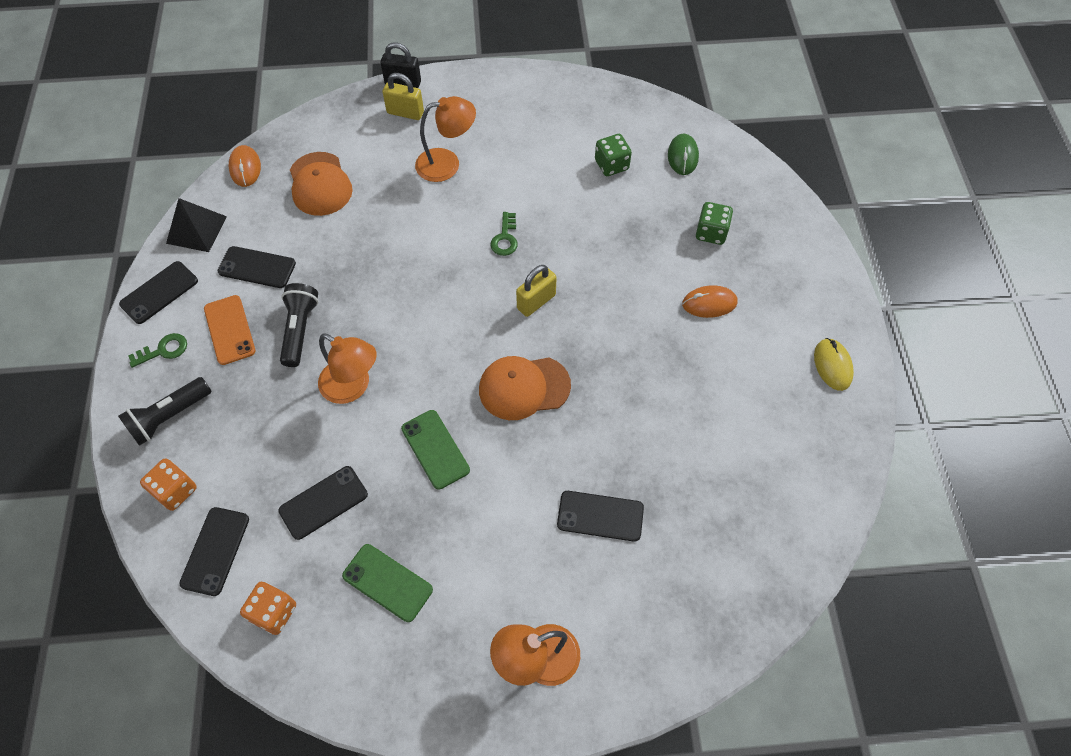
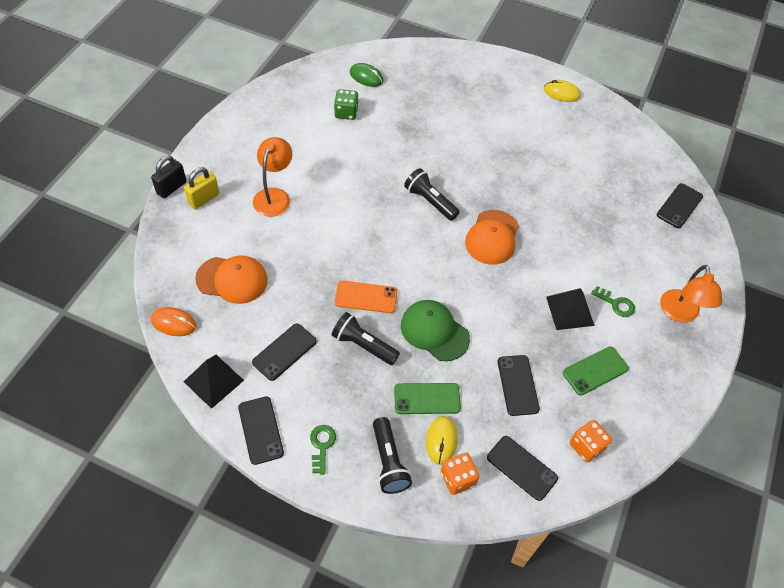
camera: 65 degrees left, 5 degrees down
orange phone [204,295,256,365] -> orange phone moved to [335,281,398,313]
orange lamp [318,333,377,404] -> green cap [401,300,470,361]
green phone [401,410,470,490] -> green phone moved to [394,383,461,414]
green key [491,212,518,256] -> green key moved to [591,286,635,317]
yellow padlock [516,265,557,317] -> black flashlight [404,168,460,221]
black phone [557,491,644,542] -> black phone moved to [657,183,703,228]
orange mouse [682,285,737,318] -> none
green dice [696,202,733,245] -> none
none -> yellow mouse [426,416,458,465]
none -> black pyramid [546,288,595,330]

